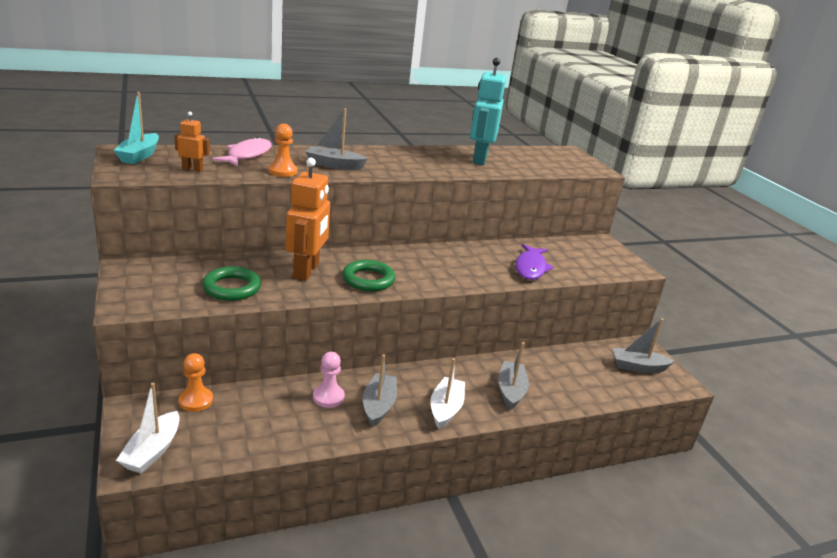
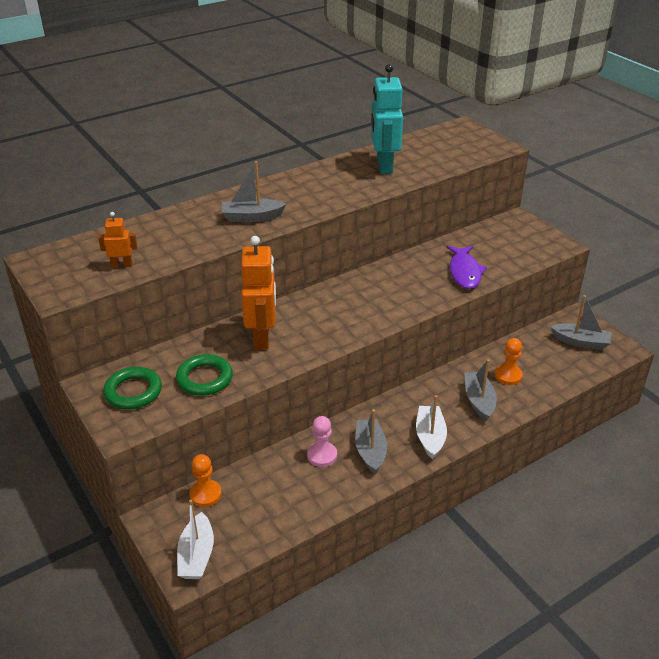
camera: 10 degrees left, 10 degrees up
turquoise boat [113,92,159,164] -> none
pink fish [212,137,272,166] -> none
orange pawn [269,124,297,177] -> orange pawn moved to [495,338,523,385]
green ring [342,260,395,291] -> green ring moved to [103,367,162,409]
grey boat [612,318,674,373] -> grey boat turned 150 degrees counterclockwise [550,295,612,350]

